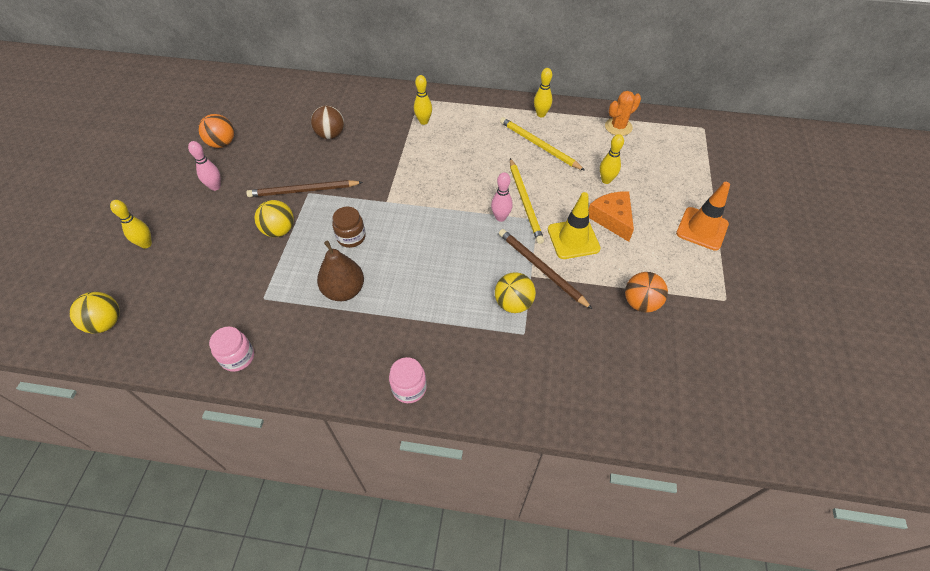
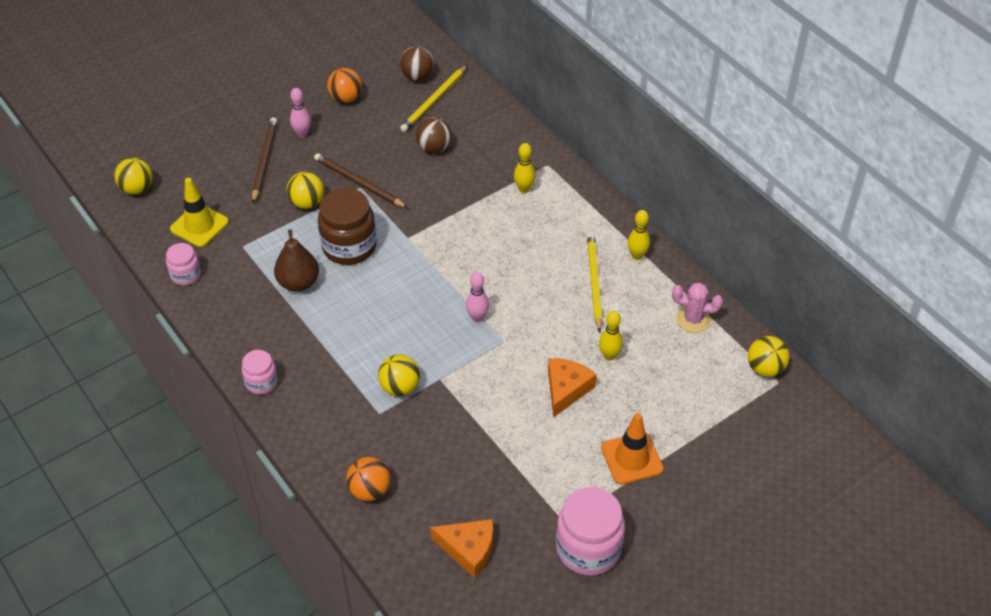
camera: 45 degrees right, 5 degrees down
yellow bowling pin [110,200,152,249] -> none
brown jar [332,207,366,248] -> brown jar [318,188,377,265], size x1.82
brown pencil [499,229,592,309] -> brown pencil moved to [252,117,277,203]
yellow pencil [510,158,544,244] -> yellow pencil moved to [400,65,467,132]
yellow traffic cone [548,192,601,259] -> yellow traffic cone moved to [170,177,229,247]
orange cactus [605,91,641,136] -> pink cactus [672,282,723,333]
orange ball [625,272,668,313] -> orange ball moved to [346,457,391,501]
none -> brown ball [400,46,434,81]
none -> orange cheese [430,519,493,578]
none -> pink jar [556,487,625,576]
none -> yellow ball [748,336,789,377]

